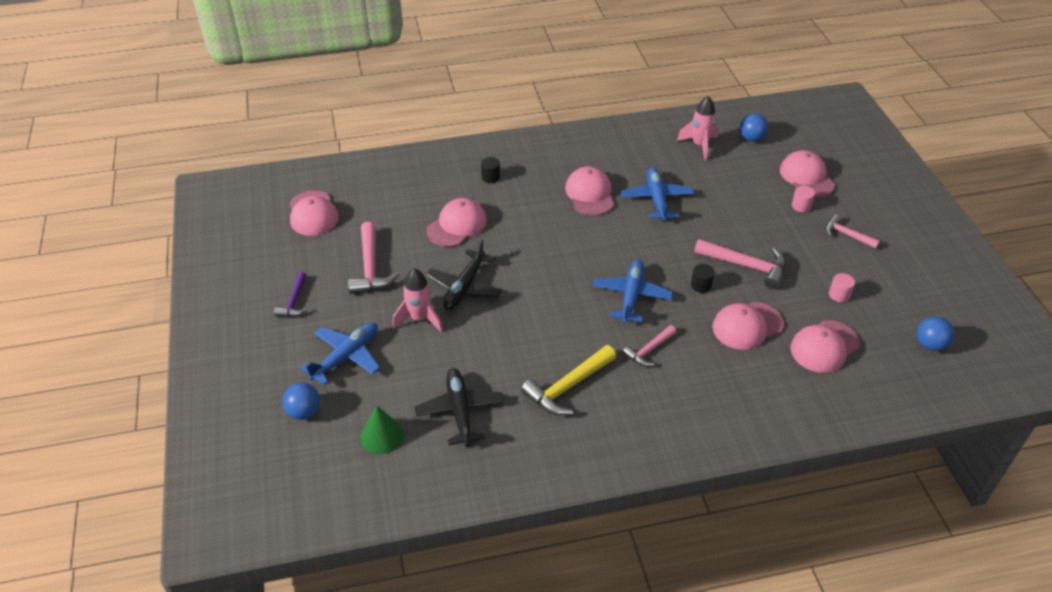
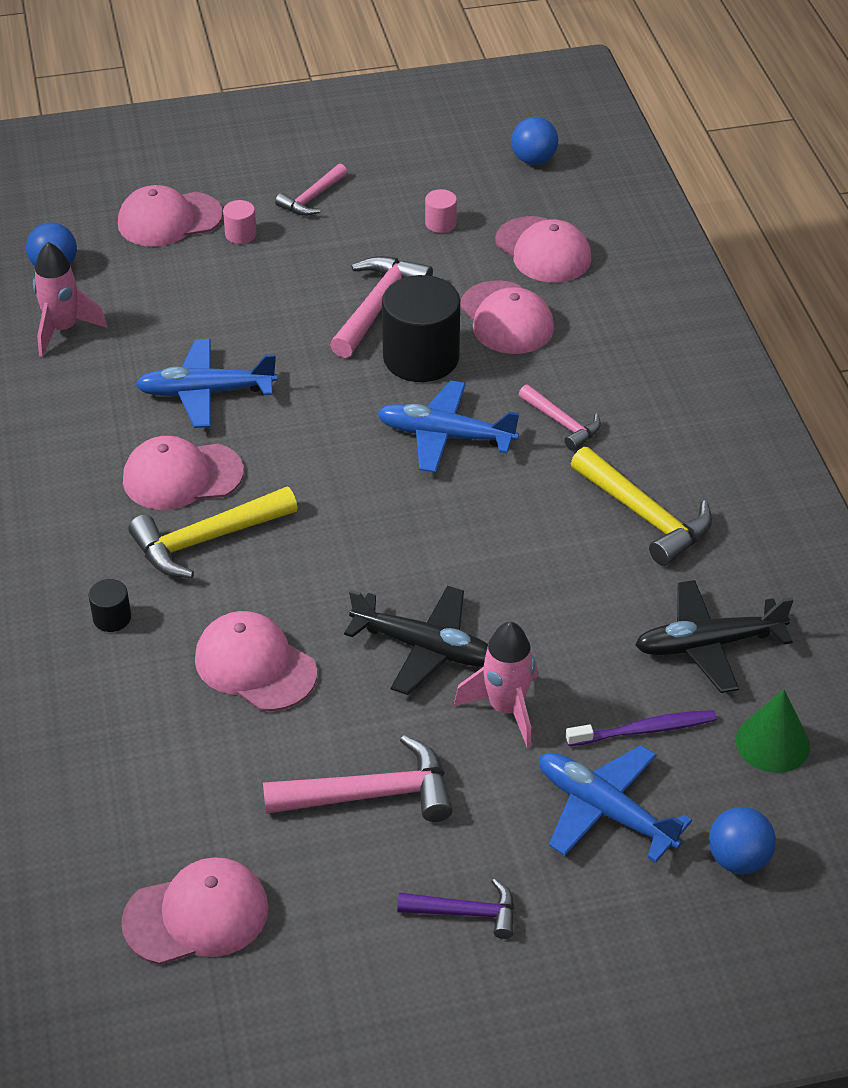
camera: 90 degrees left, 0 degrees up
black cylinder [691,264,715,293] -> black cylinder [382,275,460,382], size x2.27
none -> yellow hammer [128,487,298,578]
none -> purple toothbrush [566,710,717,746]

